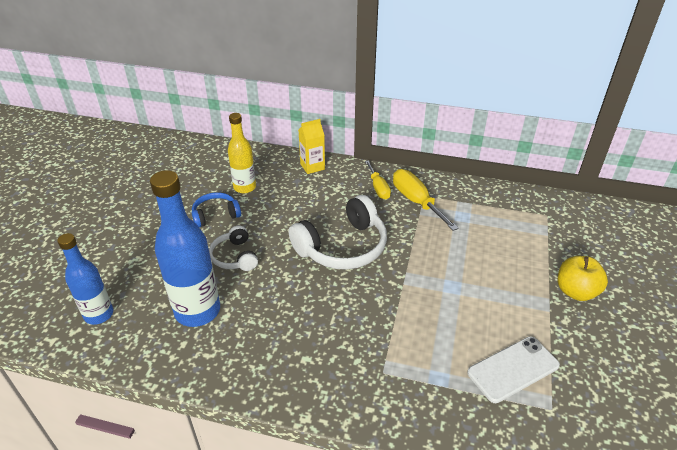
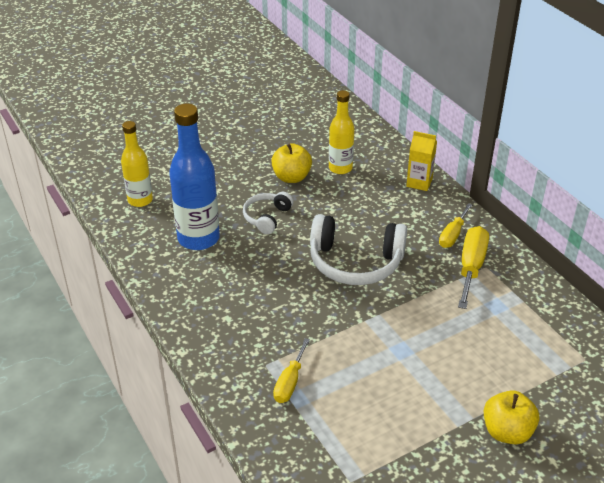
camera: 45 degrees right, 0 degrees up
blue bottle [57,233,113,325] -> yellow bottle [121,121,153,207]
blue headphones [192,192,241,228] -> yellow apple [272,143,312,183]
white phone [467,336,560,403] -> none
none -> yellow screwdriver [273,338,310,403]

